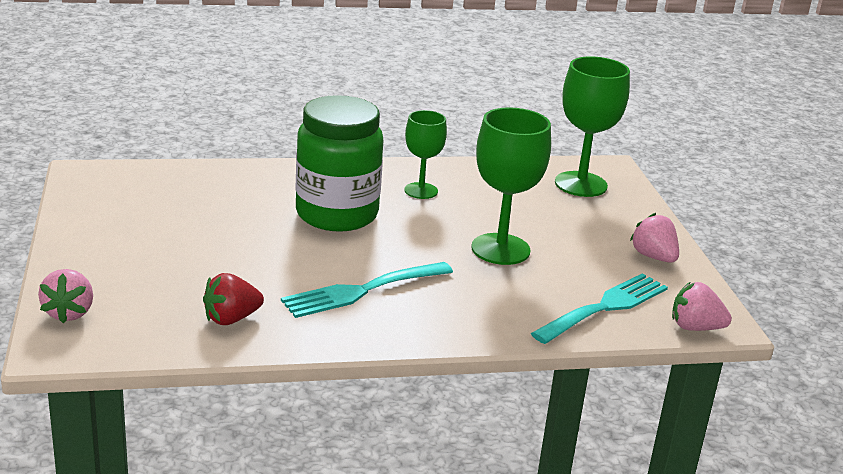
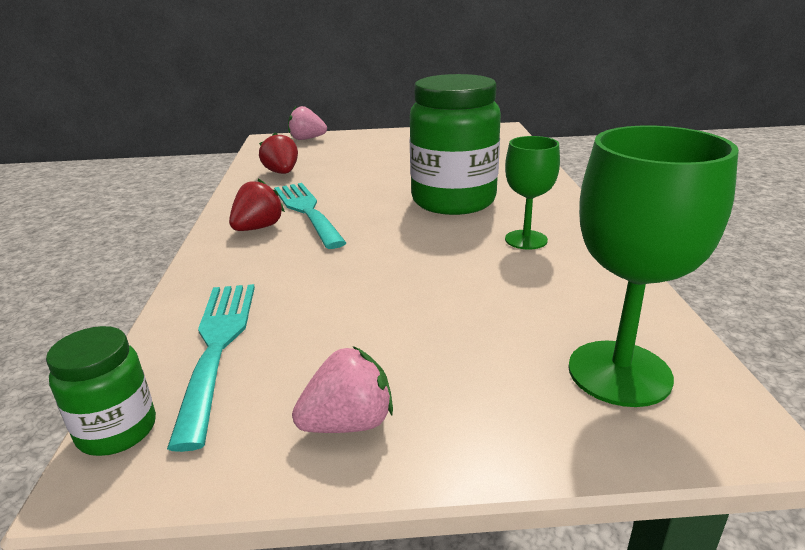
camera: 100 degrees right, 0 degrees up
green goblet [471,107,551,265] -> none
turquoise fork [531,273,668,344] -> turquoise fork turned 150 degrees counterclockwise [167,284,255,452]
pink strawberry [672,282,732,331] -> green jar [46,326,156,456]
none -> red strawberry [229,179,285,231]

